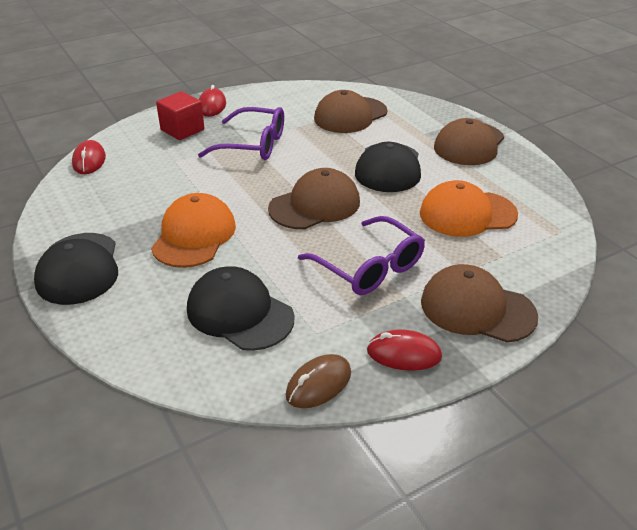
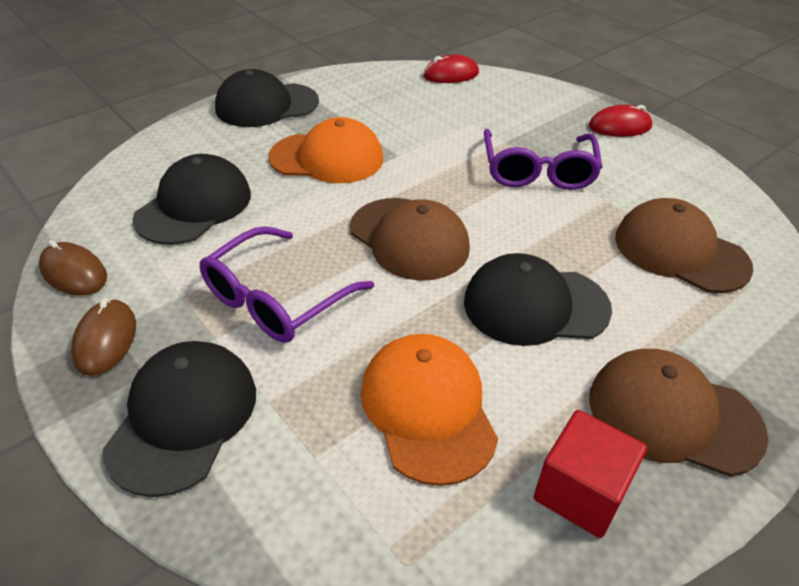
camera: 80 degrees right, 5 degrees up
red cube [156,91,204,140] -> red cube moved to [534,410,647,538]
red mouse [367,329,442,371] -> brown mouse [71,298,136,376]
brown cap [421,264,538,343] -> black cap [103,341,256,497]

